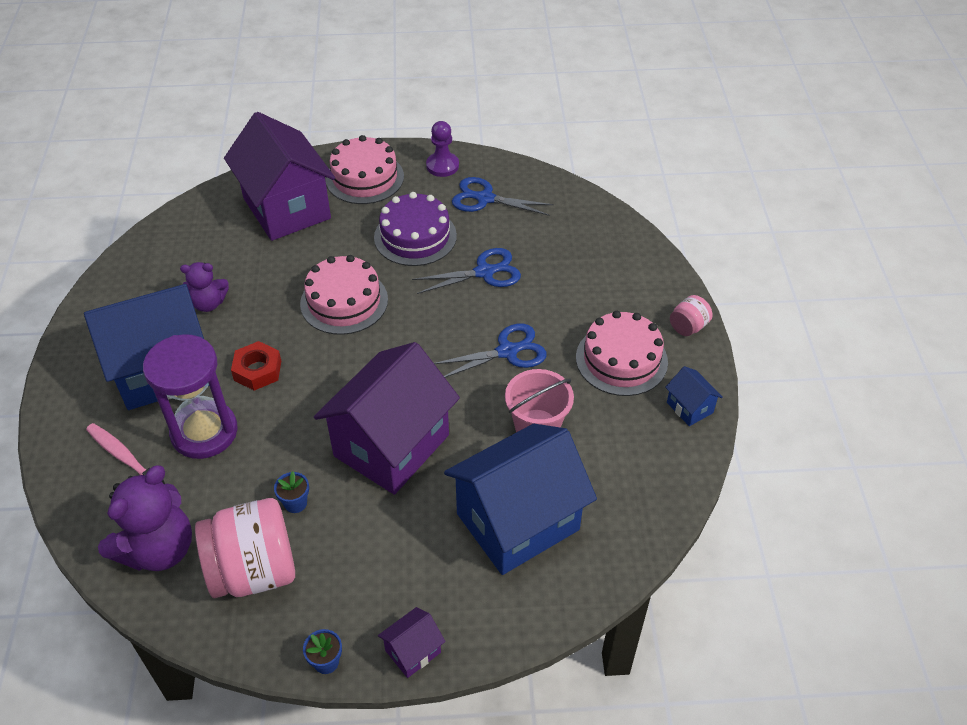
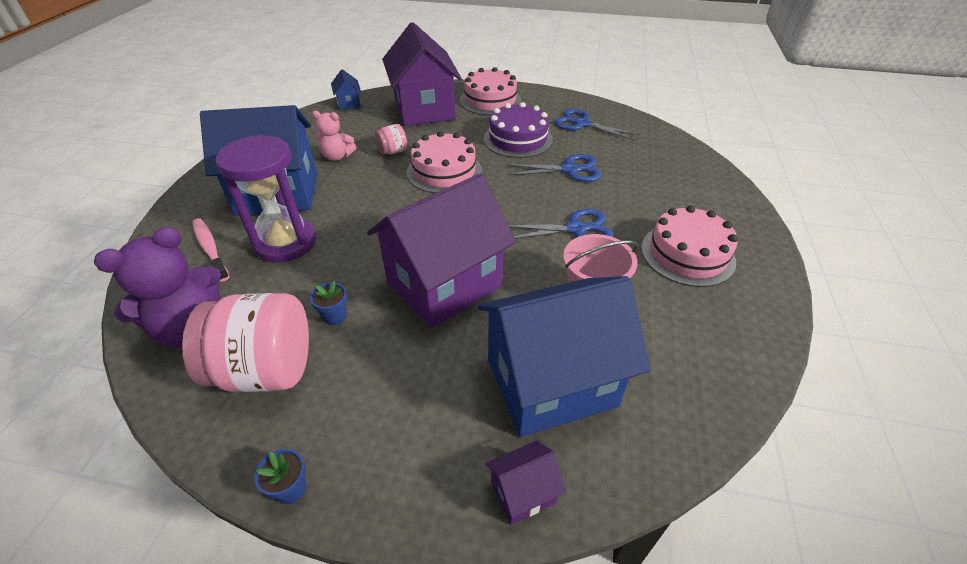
camera: 15 degrees right, 5 degrees down
purple teddy bear [180,262,229,312] -> pink teddy bear [312,111,357,161]
red nut [231,341,281,391] -> none
purple house [378,607,446,678] -> purple house moved to [486,441,566,525]
purple pawn [426,121,459,177] -> none
blue house [665,366,723,426] -> blue house moved to [331,69,361,110]
pink jar [670,295,713,336] -> pink jar moved to [375,124,407,155]

